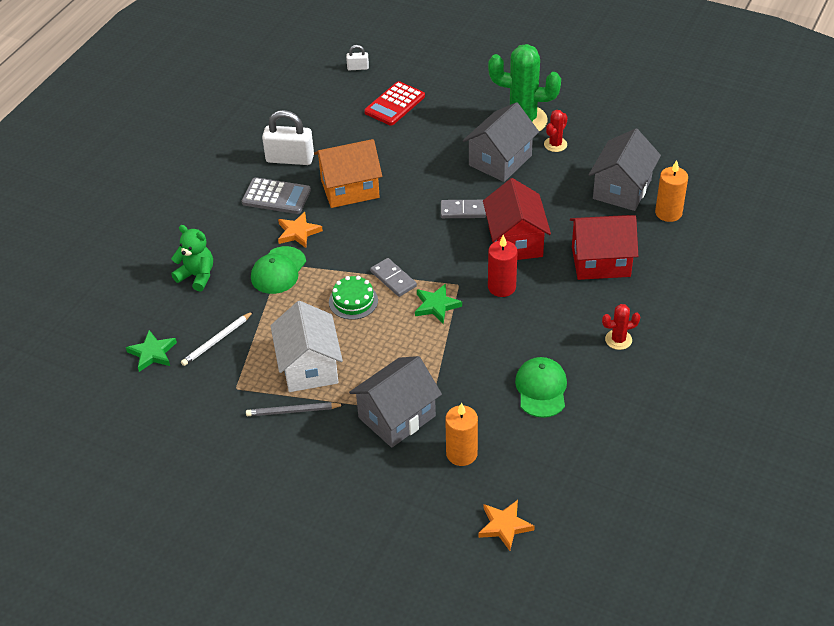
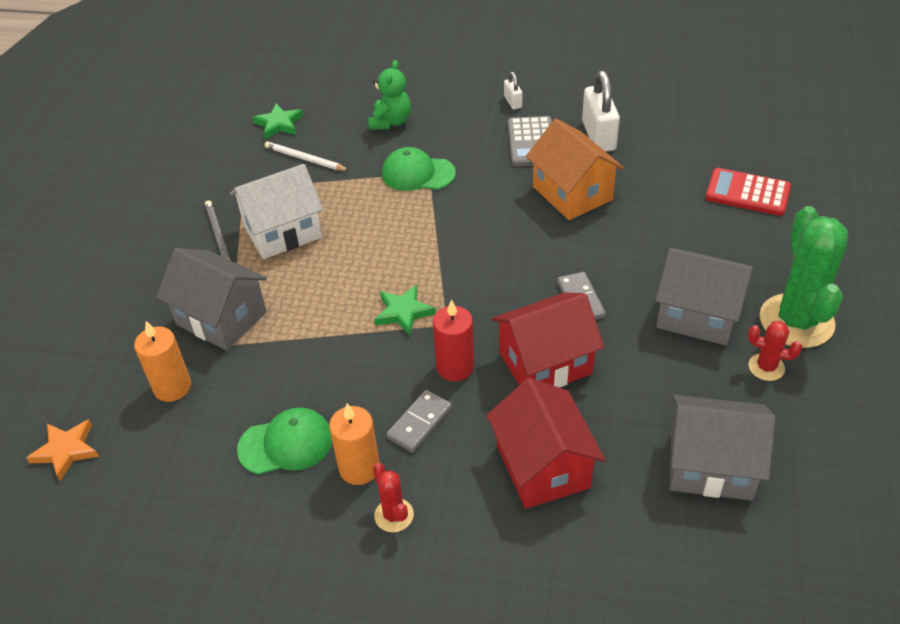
camera: 75 degrees right, 0 degrees up
orange star [278,212,323,248] -> none
green cake [329,276,378,320] -> none
white padlock [346,45,369,70] -> white padlock moved to [504,72,523,110]
grey domino [370,258,417,297] -> grey domino moved to [386,390,452,452]
orange candle [655,160,688,222] -> orange candle moved to [329,404,380,485]

